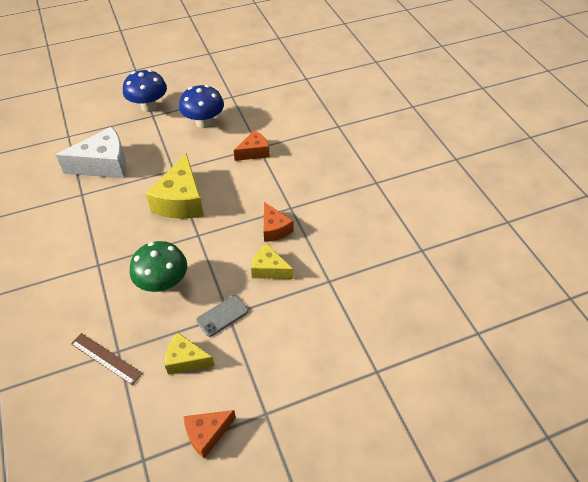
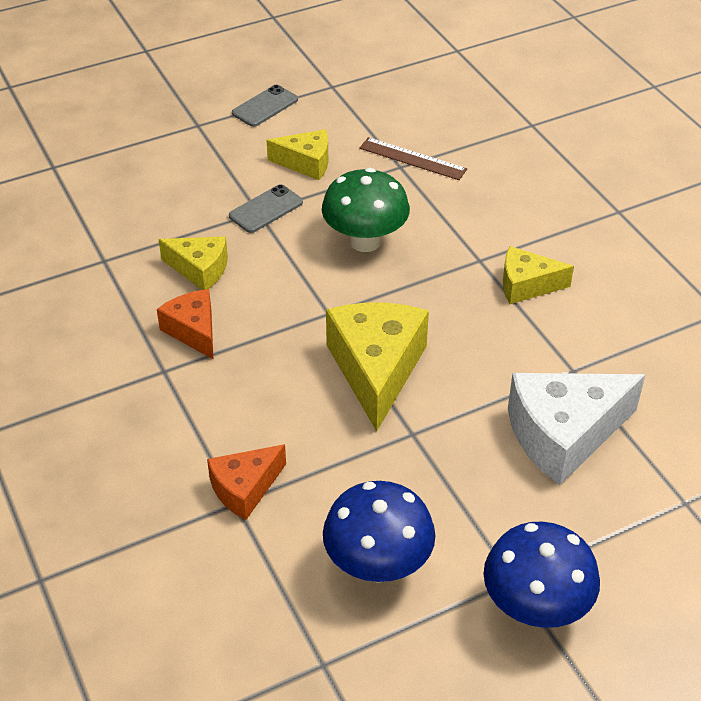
camera: 175 degrees right, 5 degrees down
orange cheese [184,410,236,459] -> grey phone [232,85,298,127]
none -> yellow cheese [503,246,574,304]

